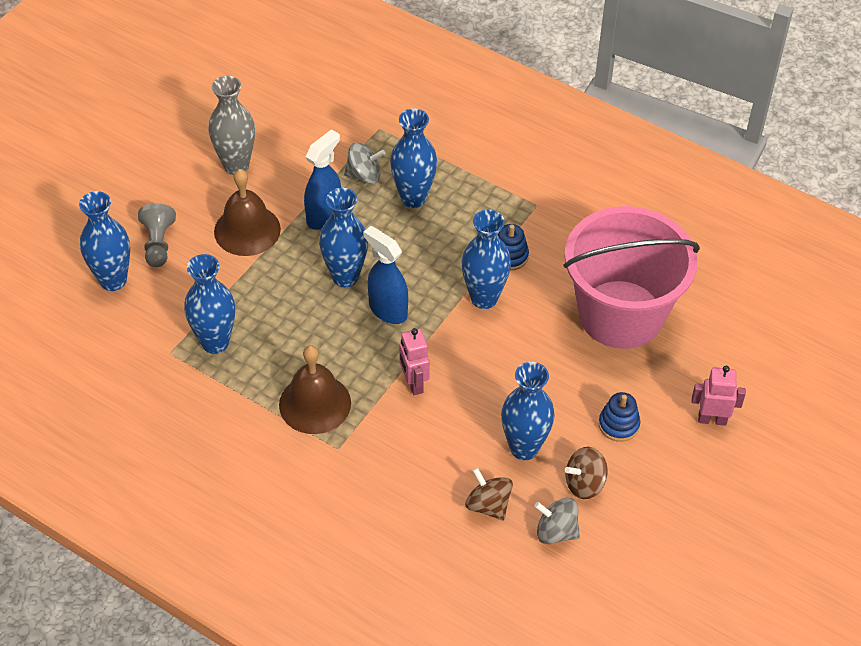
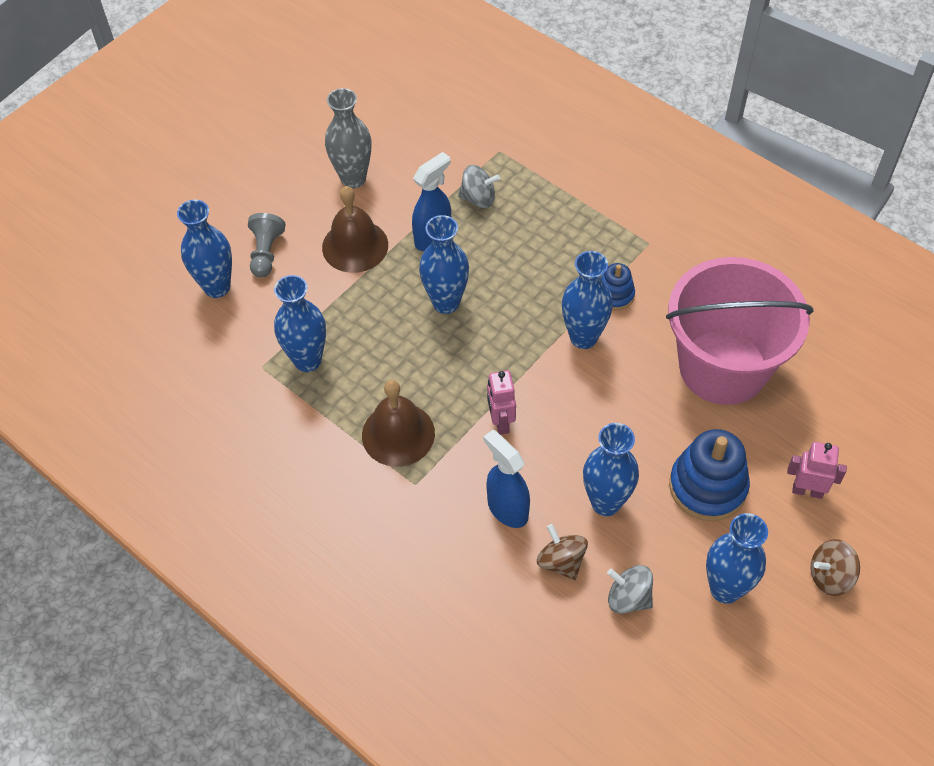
camera: 10 degrees right, 5 degrees up
blue spray bottle [363,226,408,324] -> blue spray bottle moved to [483,430,530,528]
blue vase [390,108,437,208] -> blue vase moved to [706,513,768,604]
brown spinning top [565,447,607,499] -> brown spinning top moved to [811,539,860,596]
blue stacking toy [599,392,640,442] -> blue stacking toy [669,429,750,521], size x1.82

